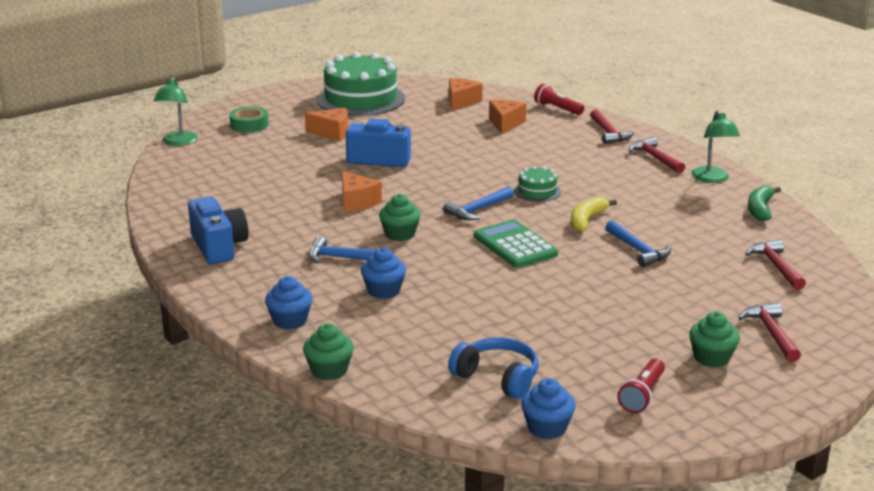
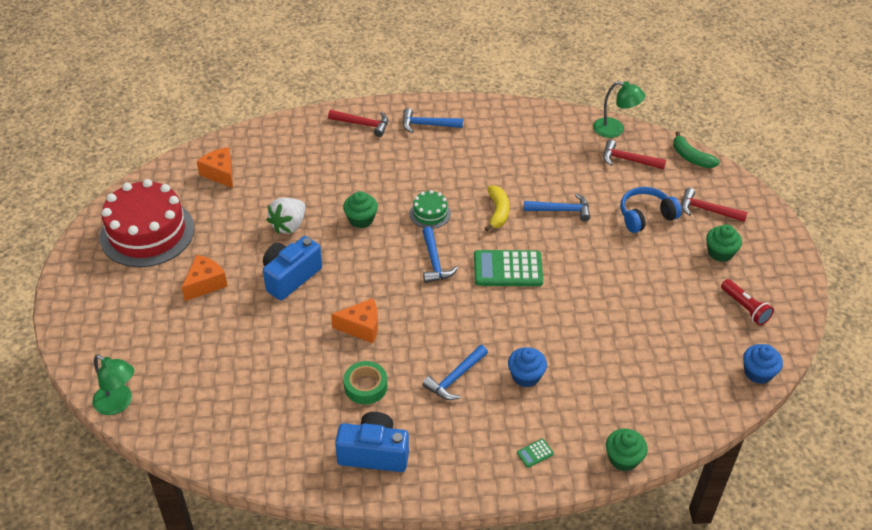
camera: 60 degrees left, 20 degrees up
green tape [229,107,269,132] -> green tape moved to [344,361,387,405]
blue cupcake [265,276,313,329] -> green calculator [517,439,554,468]
green cake [317,52,405,116] -> red cake [100,179,194,267]
green cupcake [379,194,421,241] -> green cupcake moved to [343,191,378,228]
blue headphones [448,337,539,399] -> blue headphones moved to [620,187,682,233]
orange cheese [489,100,527,134] -> none
red flashlight [534,84,584,115] -> none
yellow banana [571,196,617,232] -> yellow banana turned 150 degrees counterclockwise [485,185,509,231]
red hammer [629,137,685,173] -> blue hammer [403,108,463,133]
green lamp [691,110,740,183] -> green lamp moved to [593,81,645,138]
green banana [748,185,781,222] -> green banana moved to [673,131,720,168]
none -> white strawberry [267,198,306,234]

